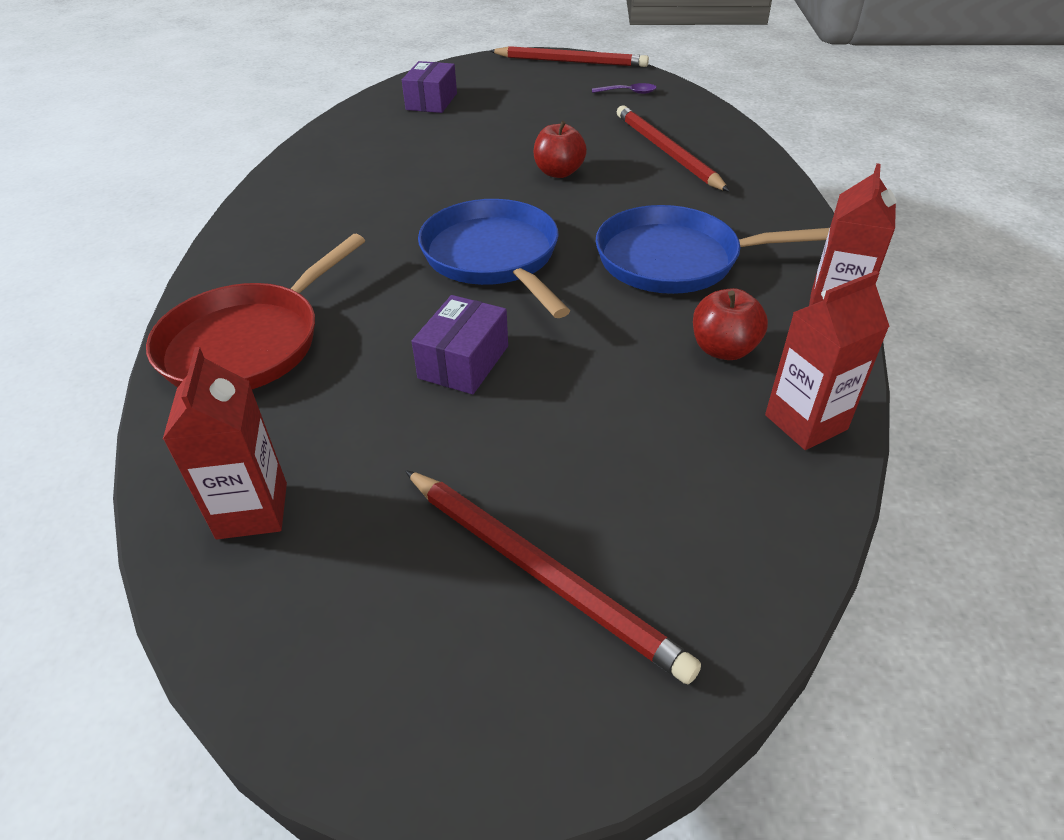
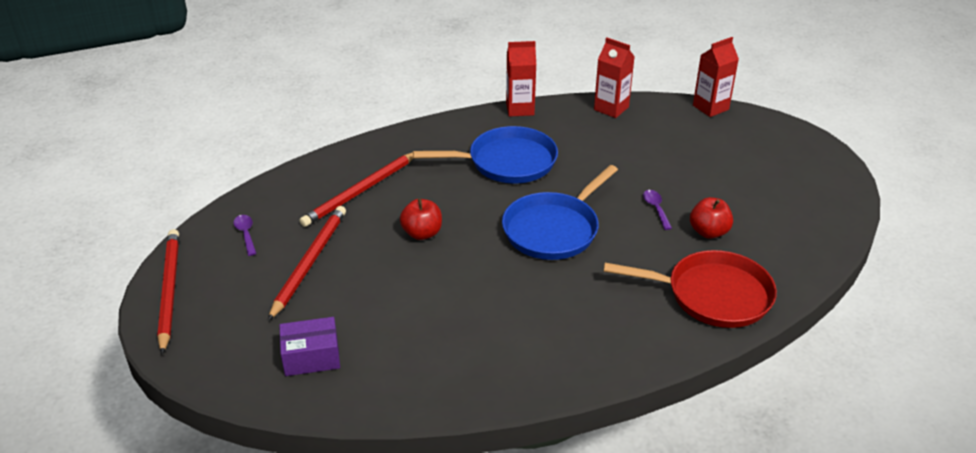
camera: 115 degrees left, 5 degrees down
red carton [163,347,287,539] -> red carton moved to [693,37,739,117]
red pencil [405,470,701,684] -> red pencil moved to [268,206,346,321]
purple box [411,295,508,394] -> purple spoon [643,190,672,230]
blue pan [595,205,830,294] -> blue pan turned 75 degrees counterclockwise [413,126,558,184]
red apple [693,288,768,360] -> red apple moved to [690,197,733,239]

